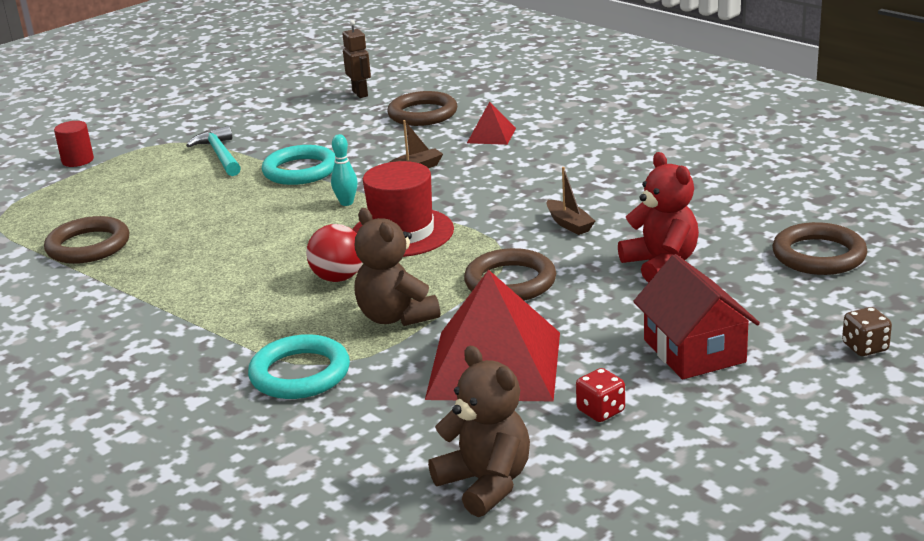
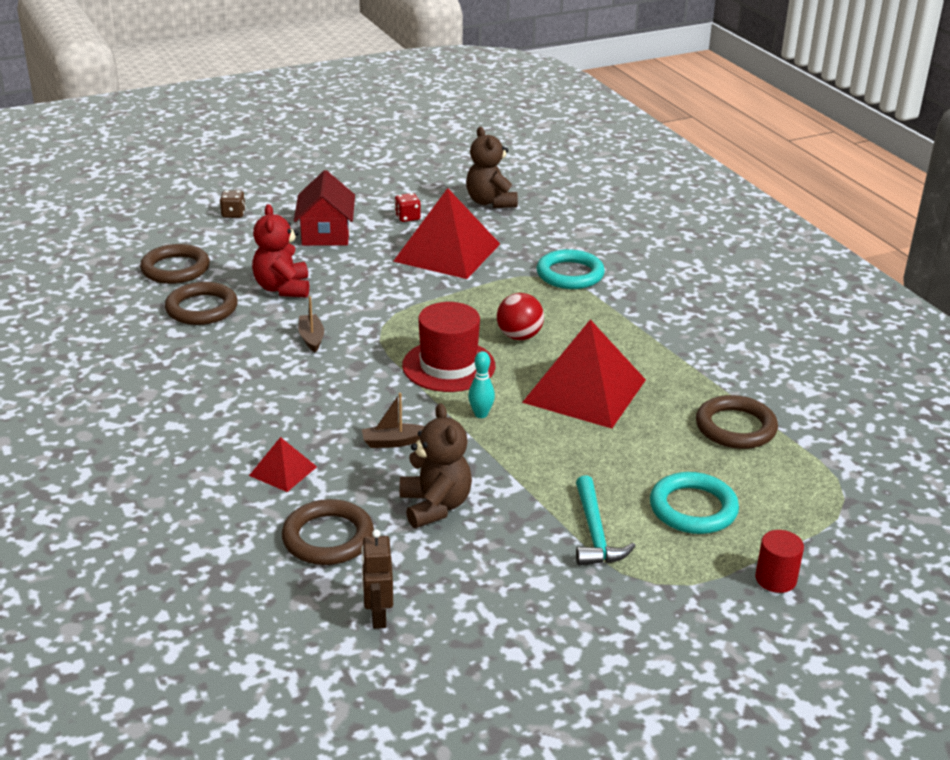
camera: 165 degrees left, 5 degrees up
turquoise ring [262,145,336,185] -> turquoise ring moved to [650,472,739,534]
brown teddy bear [355,208,440,326] -> brown teddy bear moved to [400,403,472,528]
brown ring [464,248,556,301] -> brown ring moved to [165,282,238,325]
none -> red pyramid [522,319,646,429]

